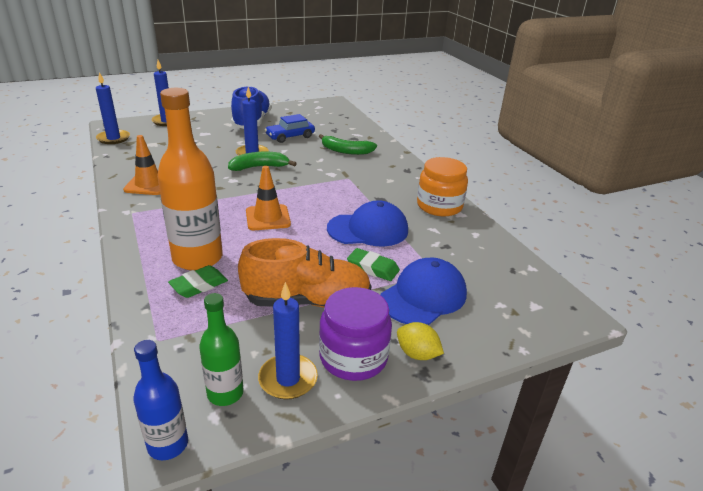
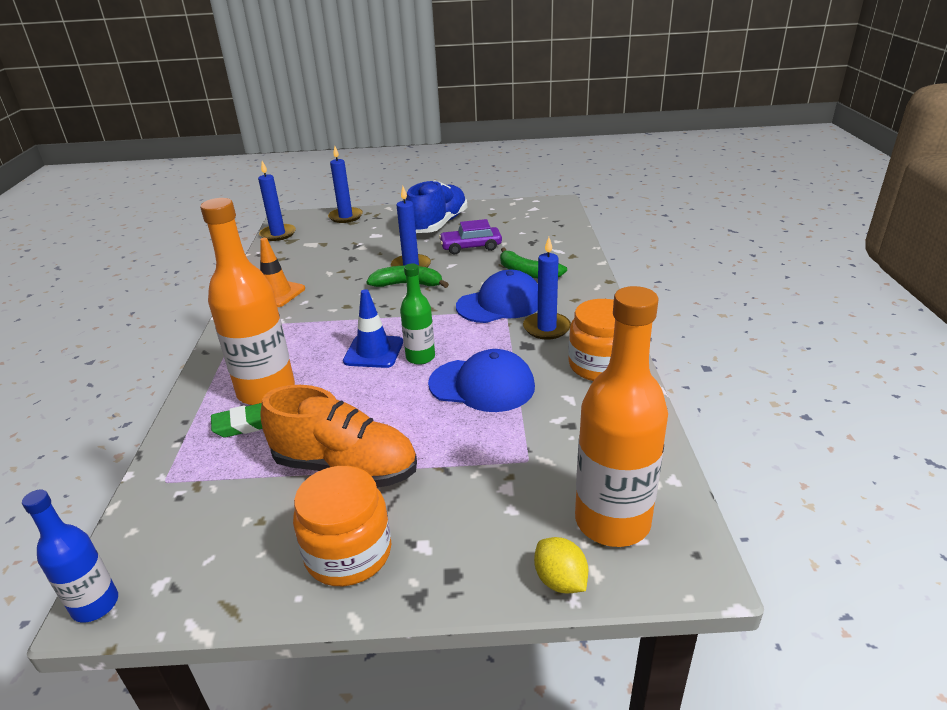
camera: 25 degrees right, 0 degrees up
green bottle [199,293,244,406] -> green bottle moved to [400,263,435,365]
orange traffic cone [246,166,291,230] -> blue traffic cone [343,289,403,368]
blue candle [258,282,318,399] -> blue candle moved to [523,237,571,340]
blue car [265,114,315,143] -> purple car [439,219,502,254]
purple jar [319,287,392,381] -> orange jar [293,466,391,586]
green eraser [347,248,400,281] -> none
blue cap [381,258,467,325] -> blue cap moved to [456,270,538,323]
yellow lemon [397,322,444,360] -> yellow lemon moved to [534,537,588,593]
none -> orange bottle [575,286,668,547]

